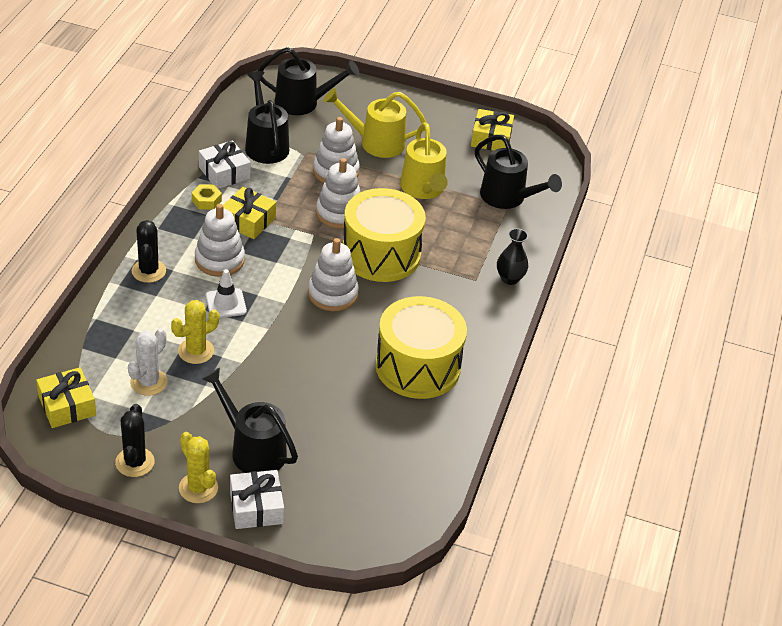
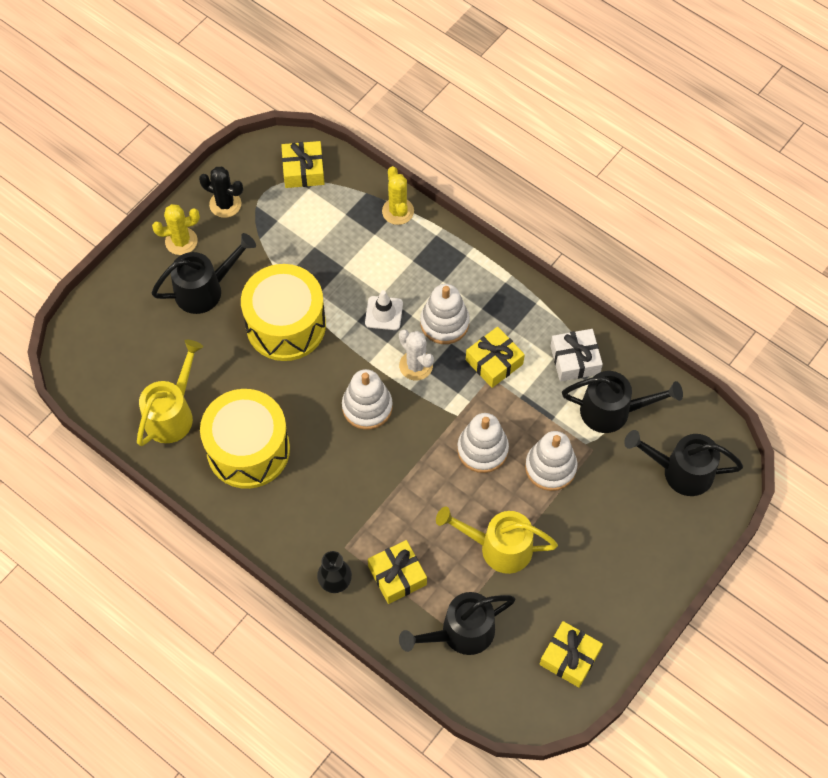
camera: 115 degrees right, 20 degrees up
white cactus [128,328,167,396] -> white cactus moved to [399,330,434,380]
black cactus [132,220,166,283] -> none
yellow cactus [171,300,219,364] -> yellow cactus moved to [382,166,414,225]
yellow nut [192,184,222,209] -> none
white gift [230,470,284,529] -> none
black watering can [258,47,359,115] -> black watering can turned 75 degrees clockwise [624,430,743,496]
yellow watering can [324,88,427,158] -> yellow watering can moved to [137,340,203,446]
yellow drum [343,188,426,282] -> yellow drum moved to [241,264,326,361]
none -> yellow gift [368,540,427,604]

